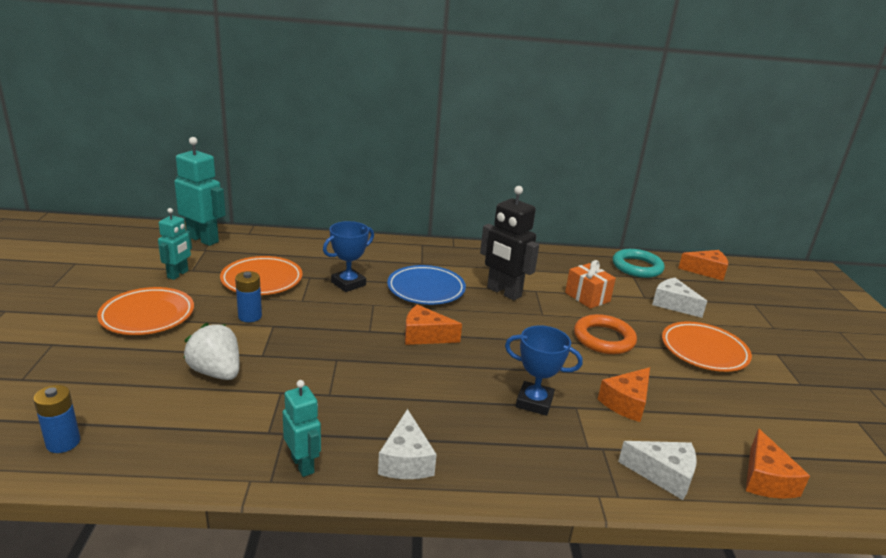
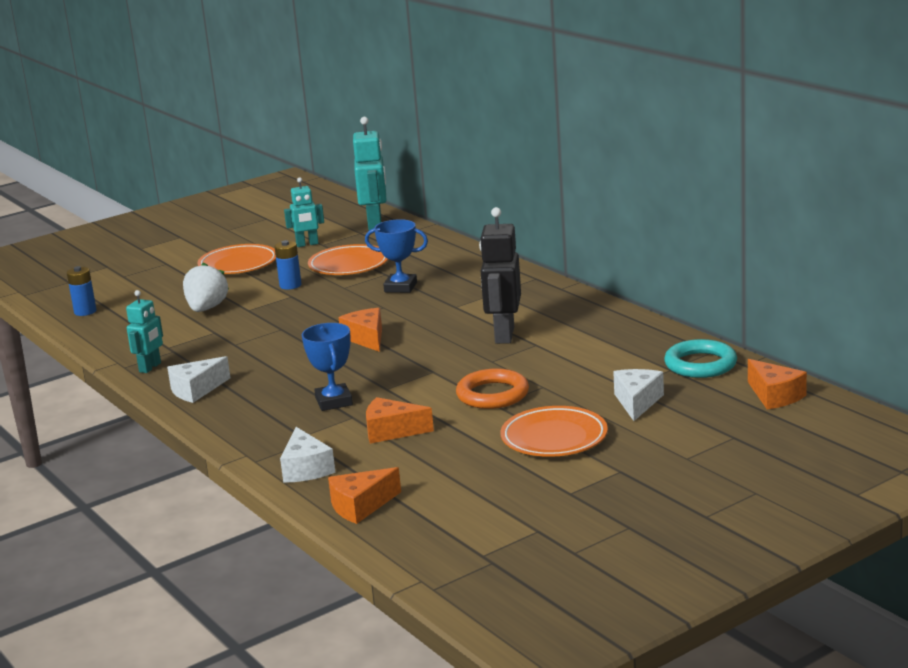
camera: 60 degrees right, 5 degrees down
blue plate [387,265,466,305] -> none
orange gift [565,260,616,309] -> none

